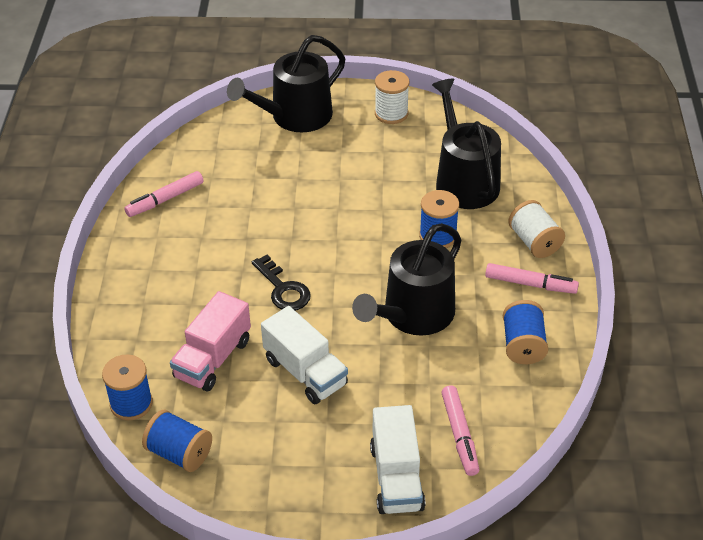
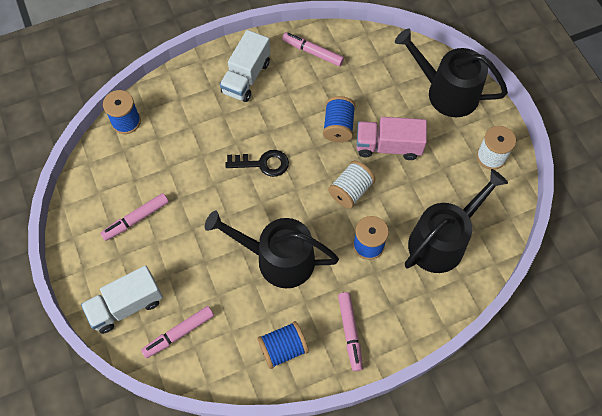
camera: 65 degrees right, 20 degrees up
blue spool [142,409,212,472] -> blue spool moved to [323,96,355,143]
pink truck [170,291,251,391] -> pink truck moved to [357,117,427,160]
black key [252,255,311,311] -> black key turned 120 degrees counterclockwise [225,150,289,177]
white truck [261,306,348,404] -> white truck moved to [220,30,270,102]
white spool [508,200,565,258] -> white spool moved to [328,160,375,209]
none -> pink marker [100,193,169,241]

